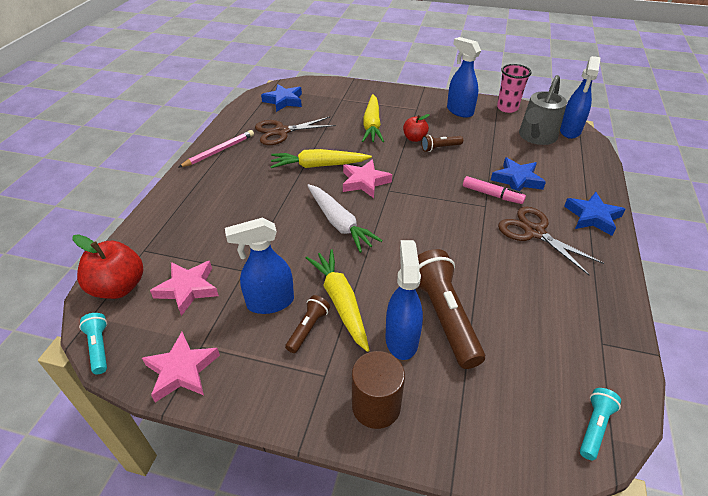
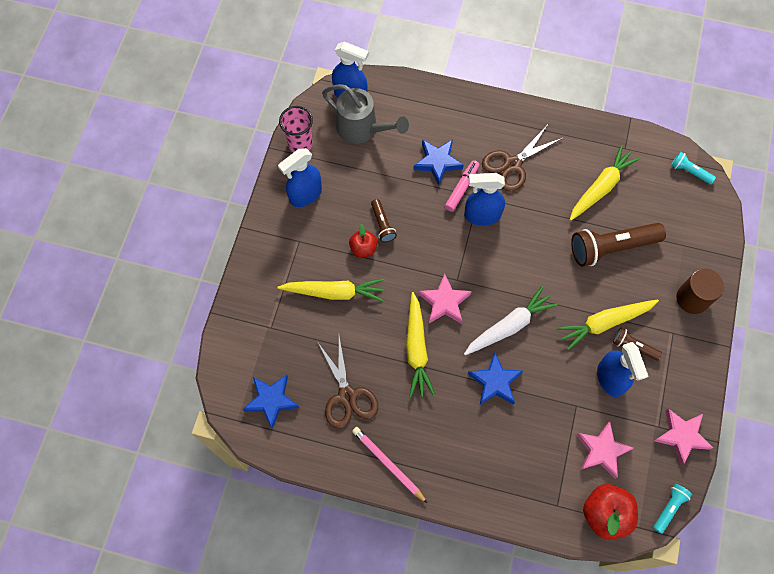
camera: 90 degrees left, 25 degrees up
turquoise flashlight [79,313,107,374] -> turquoise flashlight turned 150 degrees clockwise [653,484,692,534]
blue spray bottle [385,240,423,360] -> blue spray bottle moved to [464,173,505,226]
blue star [564,192,626,236] -> blue star moved to [468,353,523,405]
none -> yellow carrot [570,145,640,221]

